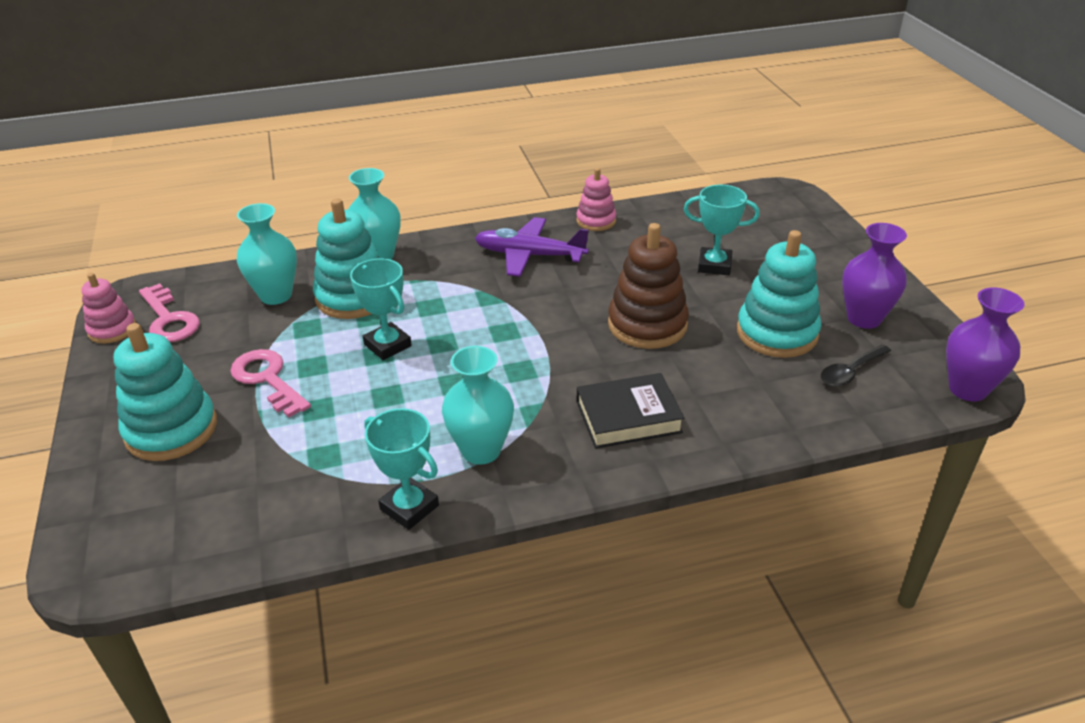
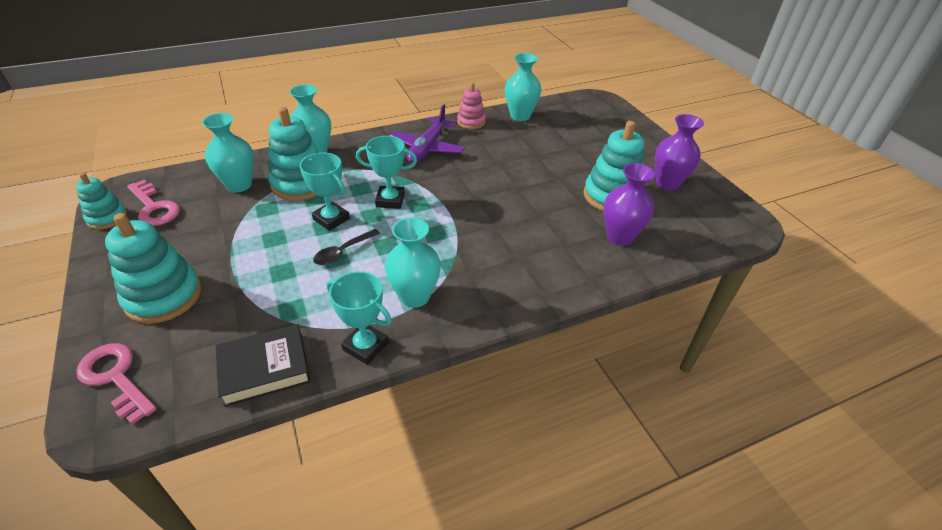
camera: 10 degrees left, 5 degrees up
pink stacking toy [81,273,136,344] -> turquoise stacking toy [76,173,127,229]
pink key [230,349,311,417] -> pink key moved to [76,343,157,425]
purple plane [475,217,589,277] -> purple plane turned 75 degrees counterclockwise [390,104,465,163]
black book [577,373,685,449] -> black book moved to [215,324,311,407]
brown stacking toy [608,223,689,349] -> none
turquoise trophy [684,185,760,275] -> turquoise trophy moved to [356,136,417,209]
black spoon [821,345,891,386] -> black spoon moved to [313,229,380,265]
purple vase [946,288,1025,401] -> purple vase moved to [604,163,655,246]
none -> turquoise vase [505,53,541,121]

